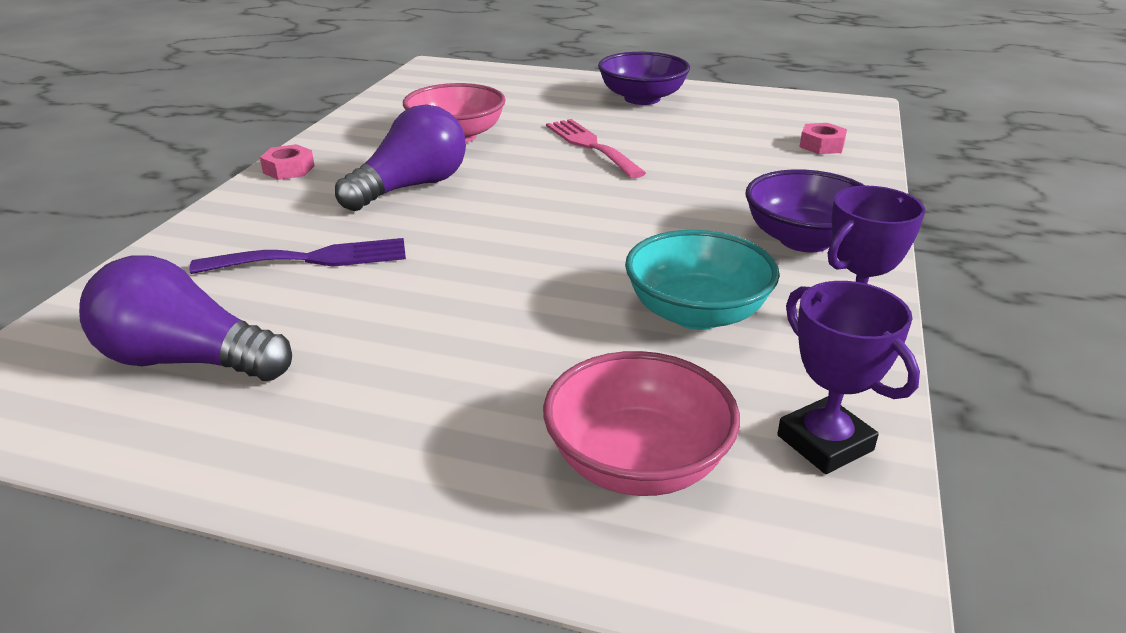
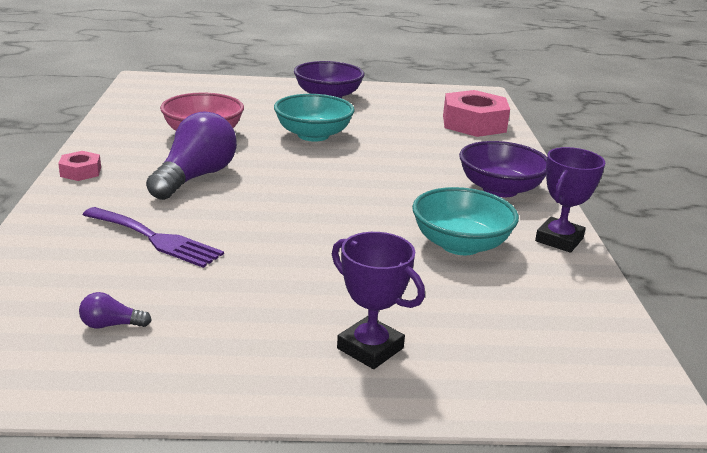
camera: 20 degrees left, 5 degrees down
purple light bulb [79,255,292,381] -> purple light bulb [79,292,152,329], size x0.41
purple fork [189,238,406,274] -> purple fork turned 60 degrees clockwise [82,207,224,268]
pink bowl [543,351,740,496] -> none
pink fork [546,119,646,178] -> turquoise bowl [274,94,355,142]
purple trophy [777,281,920,474] -> purple trophy moved to [332,232,425,369]
pink nut [800,123,847,154] -> pink nut [443,90,510,137], size x2.06

